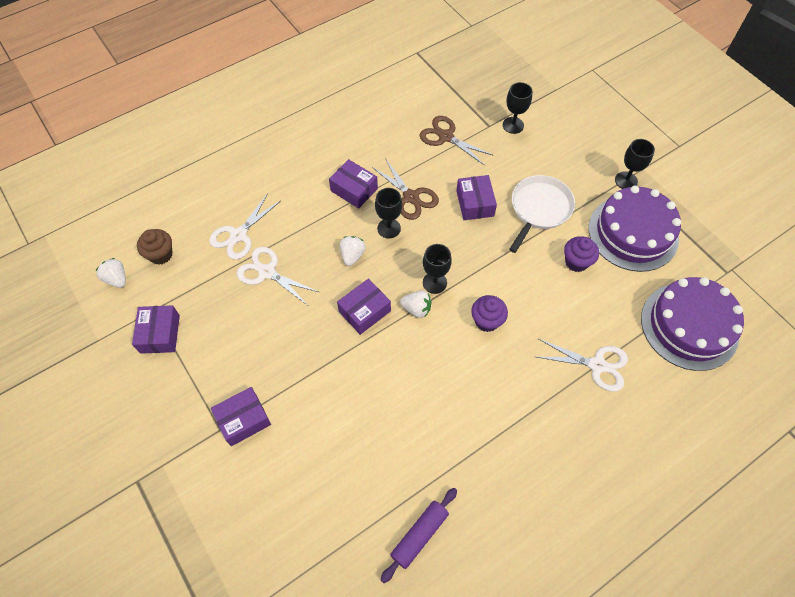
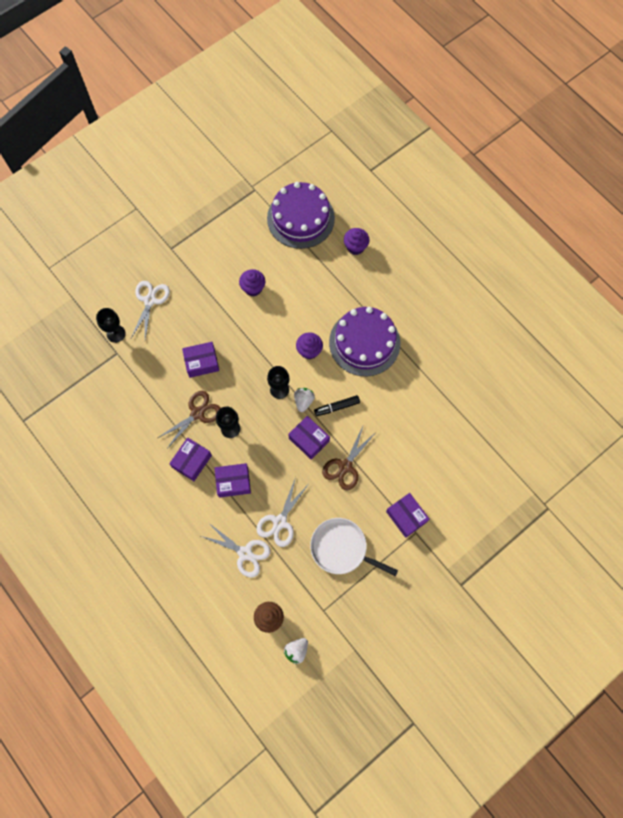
camera: 95 degrees left, 10 degrees up
purple box [132,305,180,354] -> purple box moved to [215,463,251,498]
white strawberry [340,236,366,266] -> none
purple rolling pin [381,488,457,583] -> none
brown scissors [419,116,494,166] -> brown scissors moved to [322,424,376,490]
white pan [509,175,575,253] -> white pan moved to [310,518,398,576]
white scissors [537,339,628,392] -> white scissors moved to [131,281,170,339]
purple cake [589,186,681,272] -> purple cake moved to [329,307,400,376]
black goblet [615,139,655,189] -> none
none -> black marker [314,395,360,416]
none -> purple cupcake [344,228,370,255]

